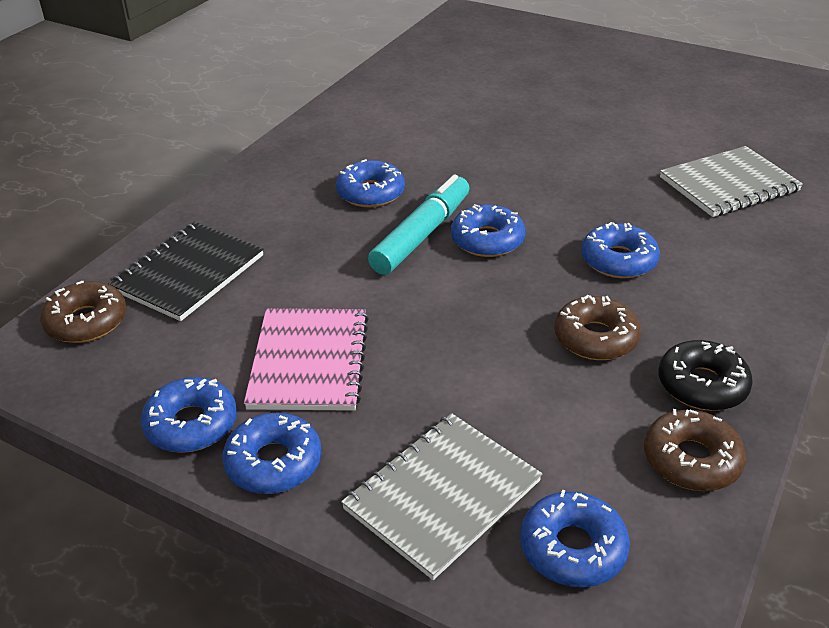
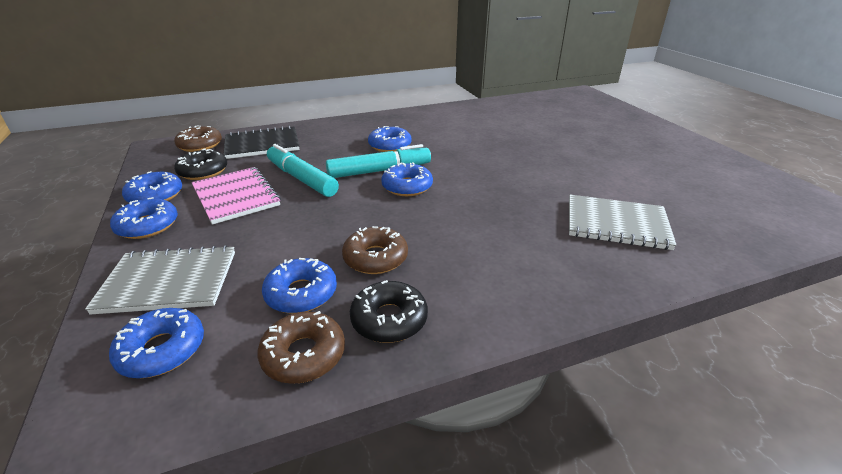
camera: 40 degrees right, 5 degrees down
pink notebook [244,308,369,411] -> pink notebook turned 75 degrees counterclockwise [191,167,281,225]
blue donut [581,222,660,278] -> blue donut moved to [262,258,337,313]
none -> black donut [174,148,227,180]
none -> turquoise marker [267,144,339,197]

